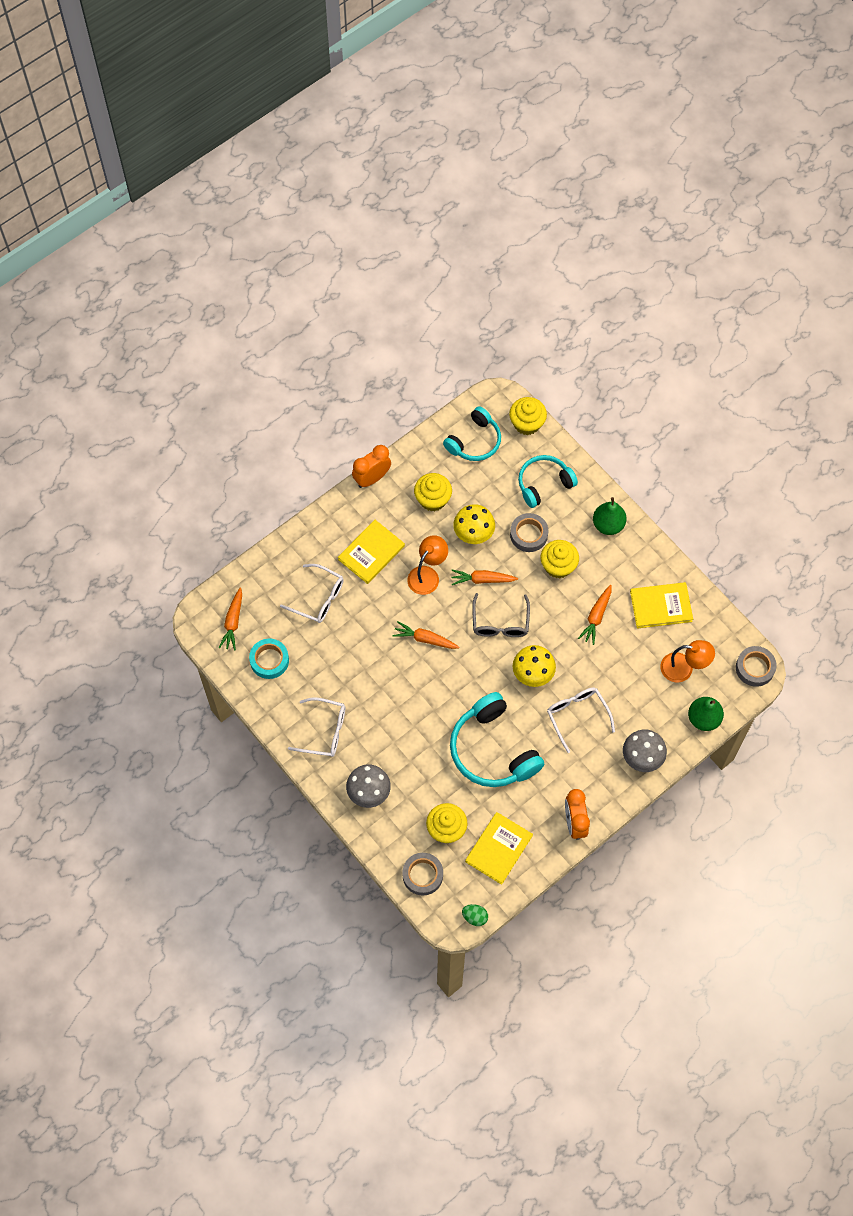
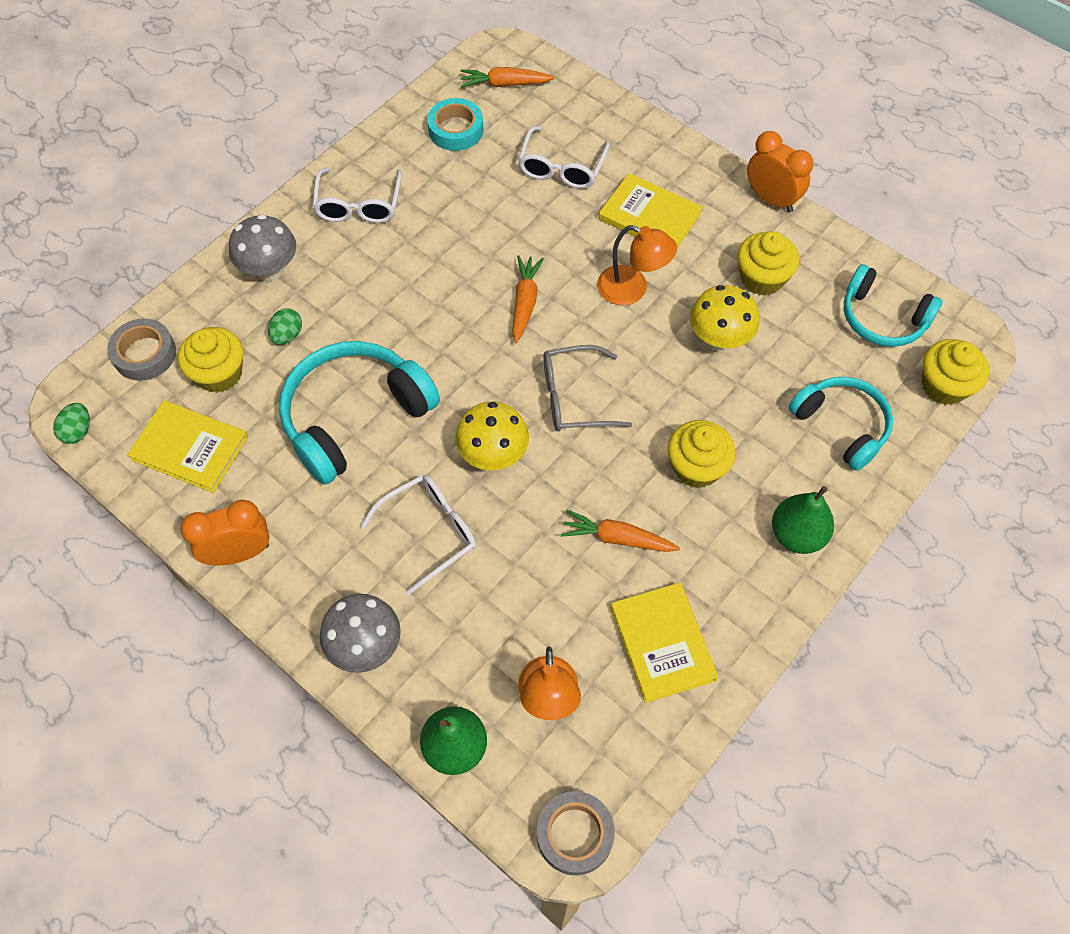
camera: 80 degrees right, 5 degrees down
orange carrot [451,570,518,585] -> none
grey tape [510,513,548,552] -> none
none -> green egg [268,308,302,345]

